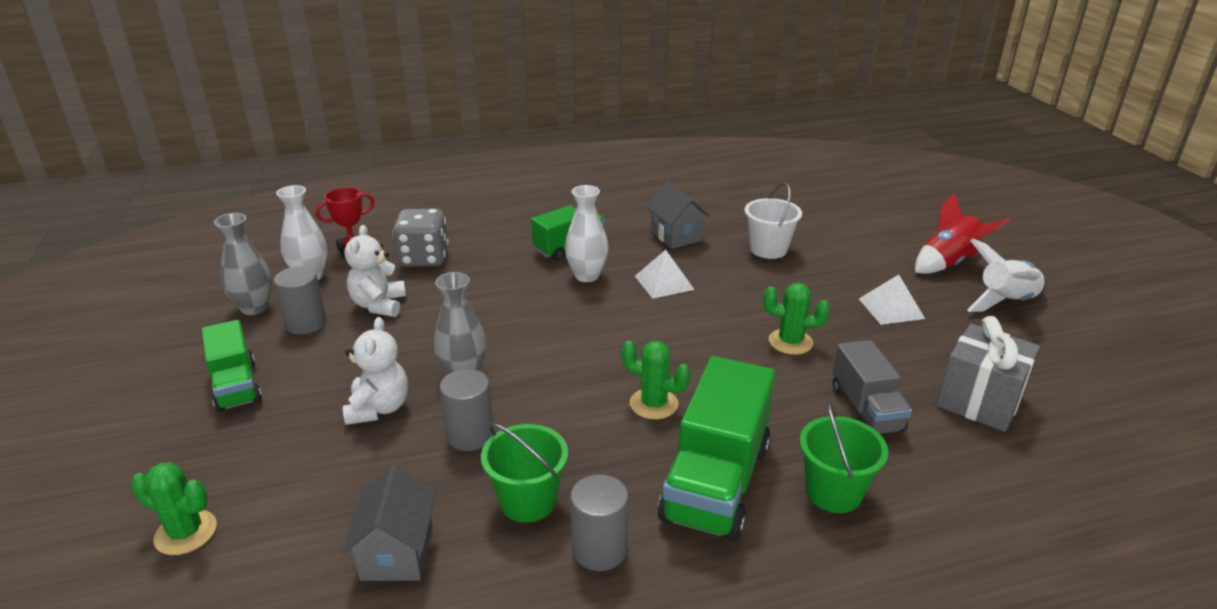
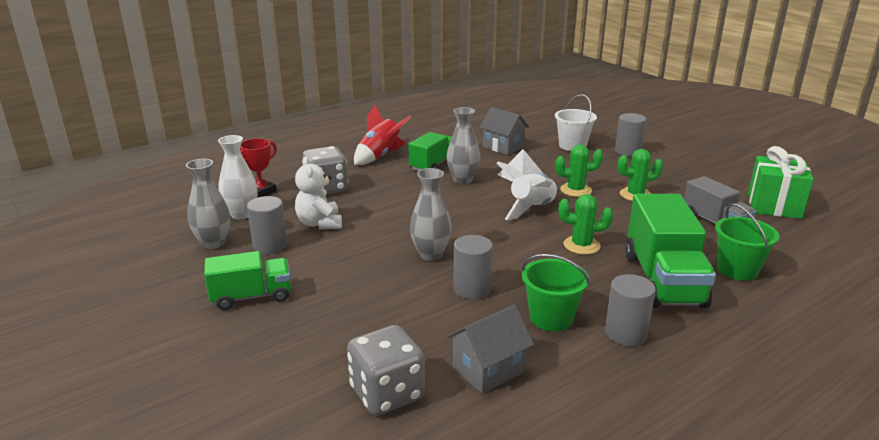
camera: 20 degrees left, 5 degrees down
green cactus [131,462,217,555] -> green cactus moved to [555,145,603,197]
green truck [202,320,262,413] -> green truck turned 60 degrees counterclockwise [204,251,291,310]
grey house [342,465,436,581] -> grey house turned 75 degrees clockwise [446,305,534,394]
white teddy bear [343,317,408,425] -> none
white vase [565,185,608,282] -> grey vase [446,107,480,184]
white pyramid [859,275,925,325] -> none
red rocket [915,192,1010,274] -> red rocket moved to [354,105,411,165]
grey gift [936,316,1040,432] -> green gift [748,146,814,219]
white rocket [967,239,1046,312] -> white rocket moved to [496,161,559,220]
none -> grey dice [347,325,425,416]
none -> grey cylinder [615,113,646,157]

